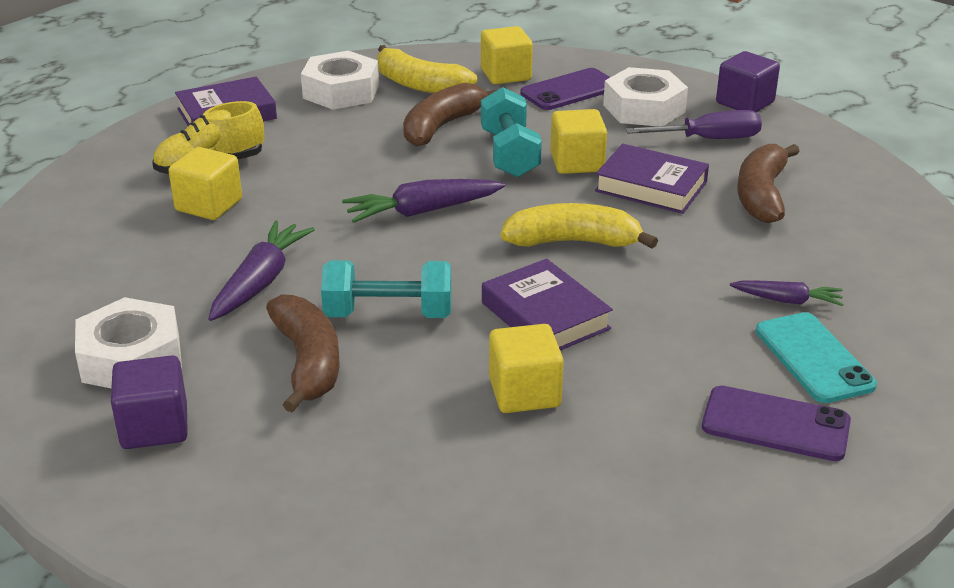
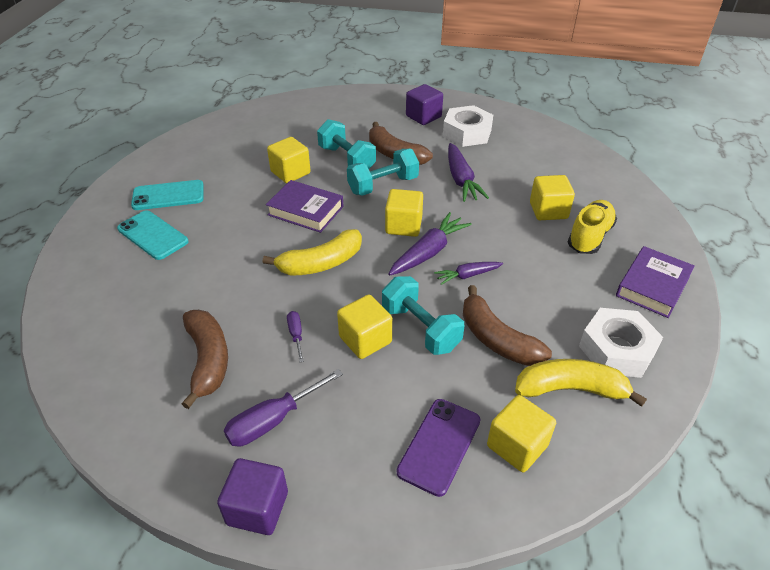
camera: 150 degrees right, 10 degrees up
brown banana [403,83,497,147] -> brown banana turned 135 degrees clockwise [463,285,552,366]
purple book [595,144,709,214] -> purple screwdriver [287,311,304,362]
white nut [603,67,688,126] -> none
purple phone [702,386,851,461] -> turquoise phone [131,180,204,210]
purple carrot [730,280,843,306] -> purple carrot moved to [434,262,503,285]
none -> turquoise dumbbell [317,119,376,169]
none -> yellow cube [385,189,423,237]

